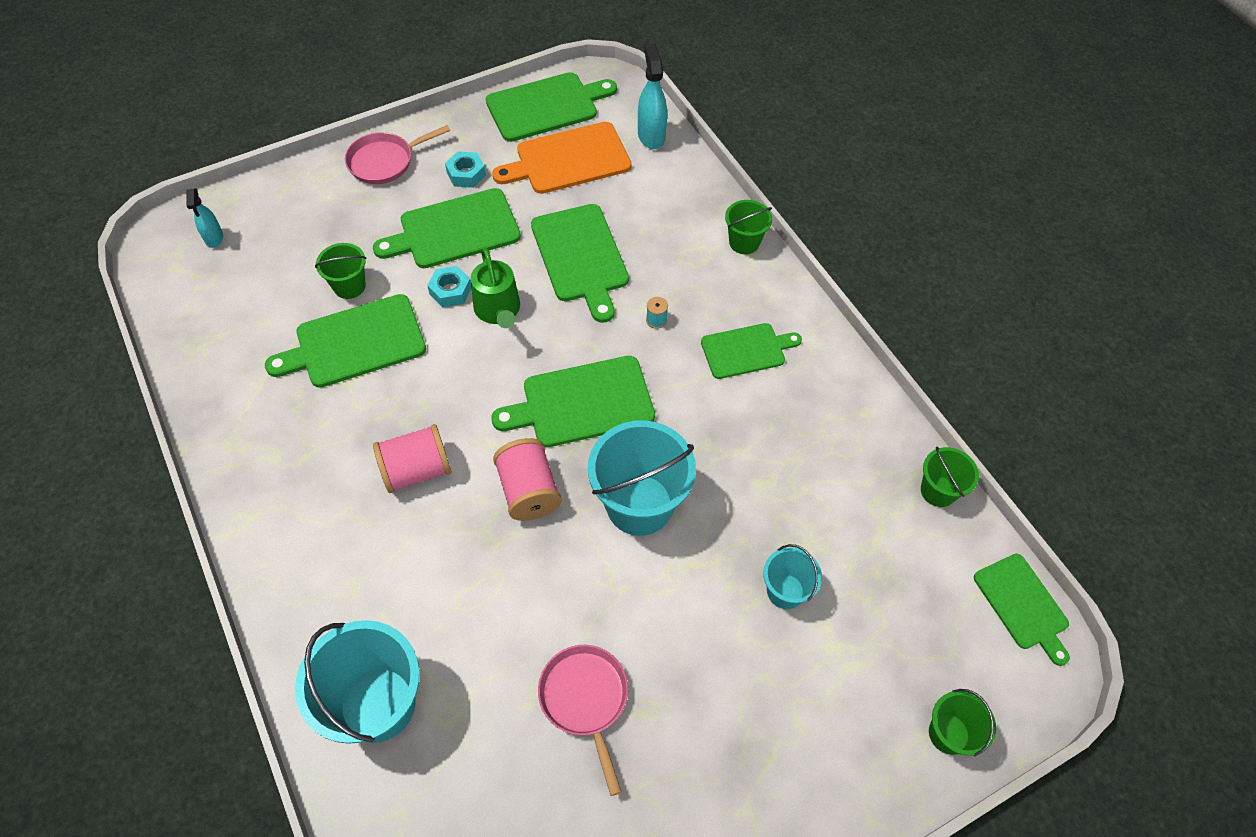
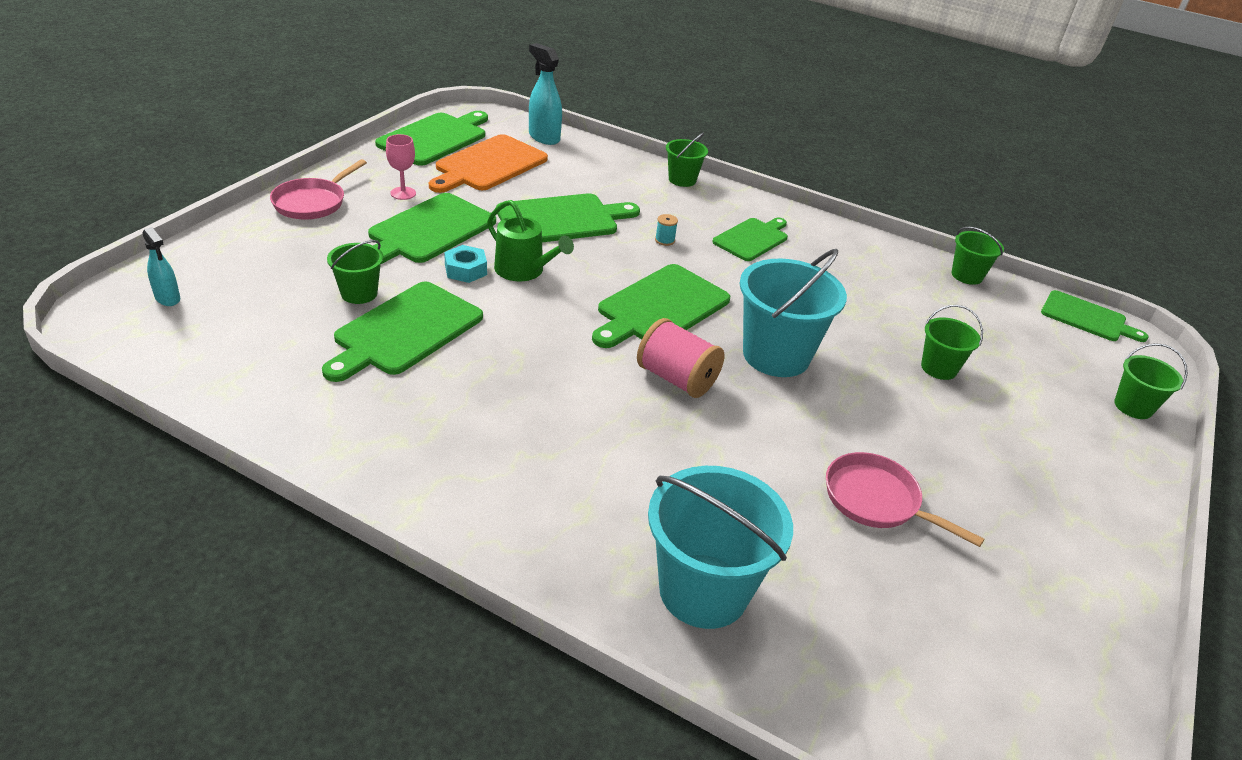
camera: 35 degrees left, 20 degrees down
pink spool [373,424,452,493] -> none
turquoise nut [445,151,486,188] -> pink goblet [386,134,416,200]
green cutting board [531,204,629,323] -> green cutting board turned 60 degrees counterclockwise [496,193,640,242]
turquoise bucket [763,544,822,609] -> green bucket [921,305,983,380]

